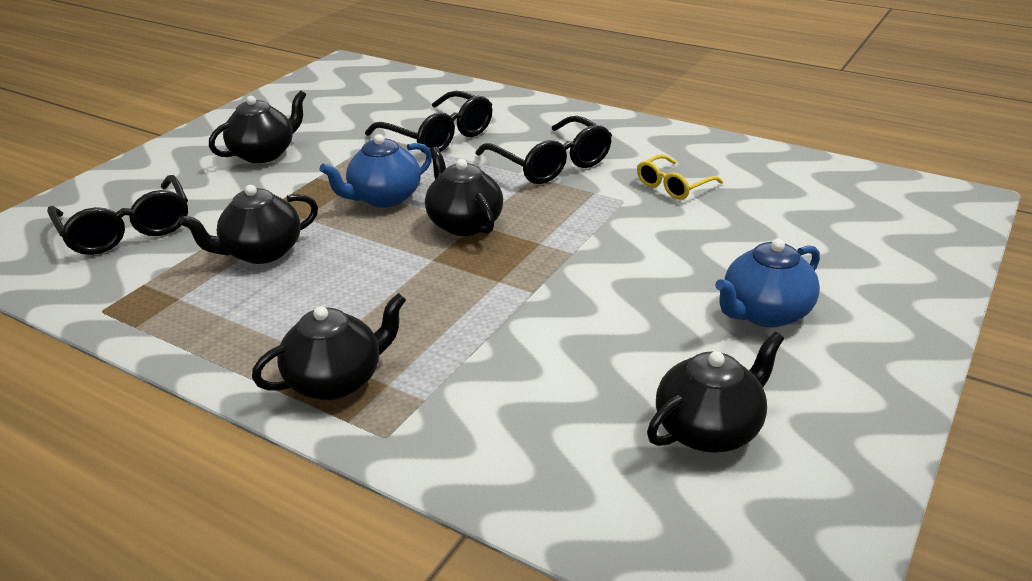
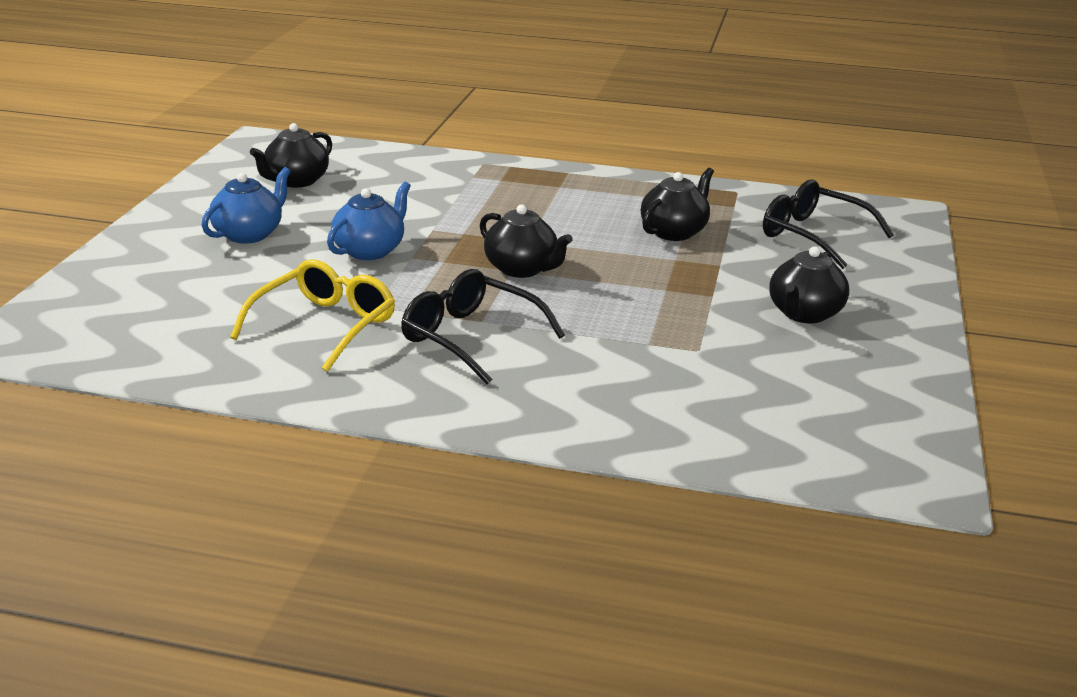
camera: 160 degrees right, 5 degrees down
black teapot [252,293,406,400] -> none
blue teapot [319,134,432,208] -> blue teapot moved to [327,182,411,260]
black glasses [365,91,492,153] -> none
yellow glasses [637,154,723,200] -> yellow glasses [230,259,395,372], size x1.68

